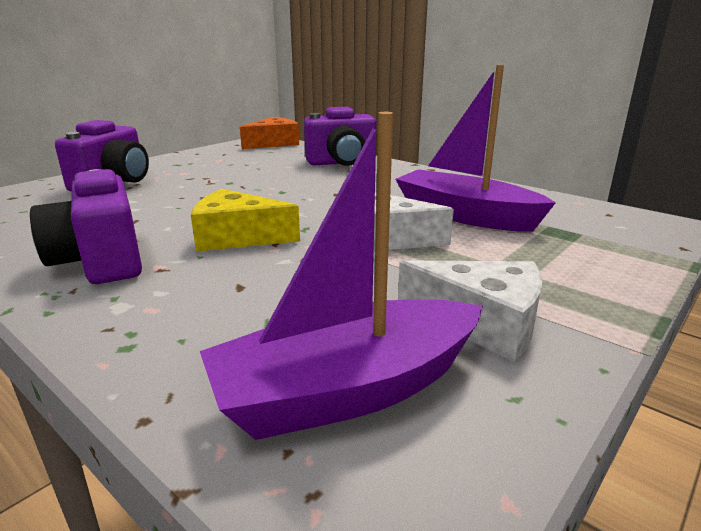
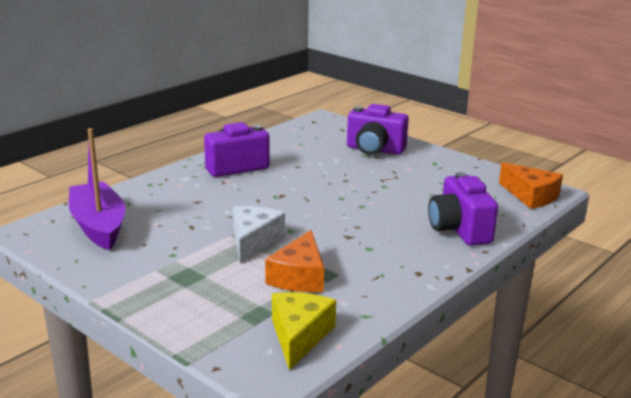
camera: 90 degrees right, 0 degrees up
yellow cheese [191,189,300,252] -> yellow cheese moved to [272,292,336,370]
purple boat [396,65,556,232] -> orange cheese [265,230,324,292]
white cheese [398,261,542,362] -> none

